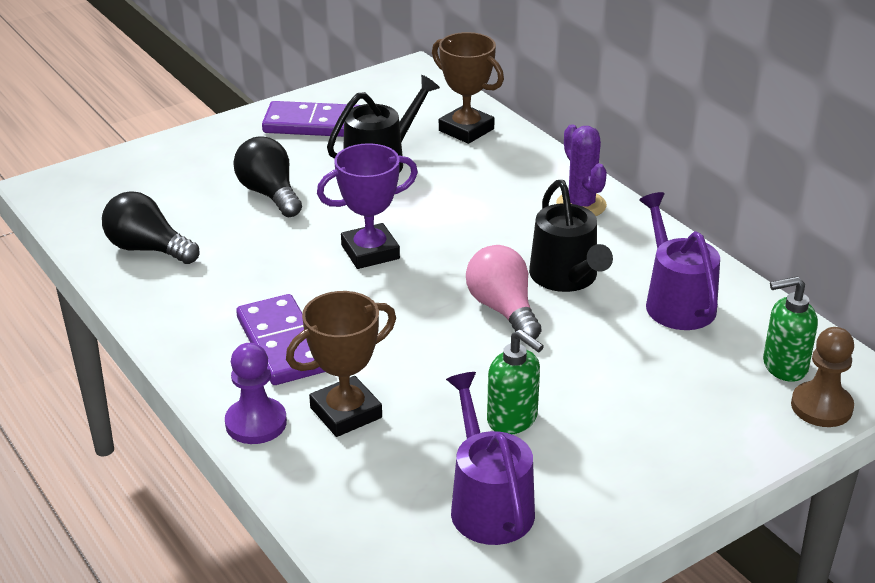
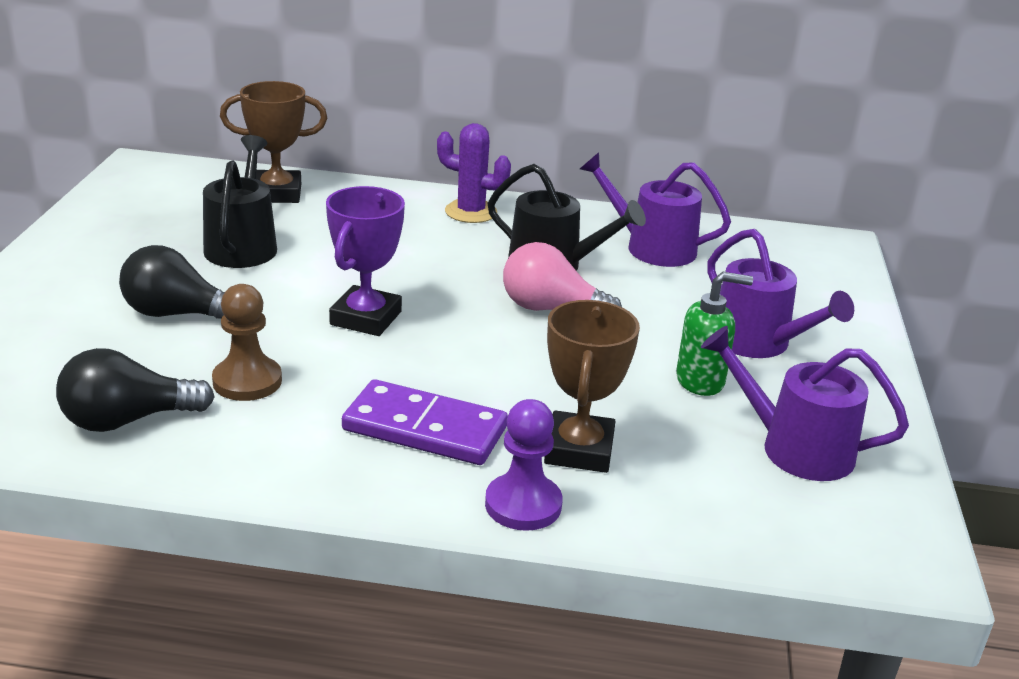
camera: 50 degrees left, 5 degrees down
purple domino [262,101,359,137] -> none
green soap dispenser [763,276,818,382] -> none
brown pawn [791,327,854,427] -> brown pawn moved to [212,284,282,401]
none -> purple watering can [707,229,854,358]

